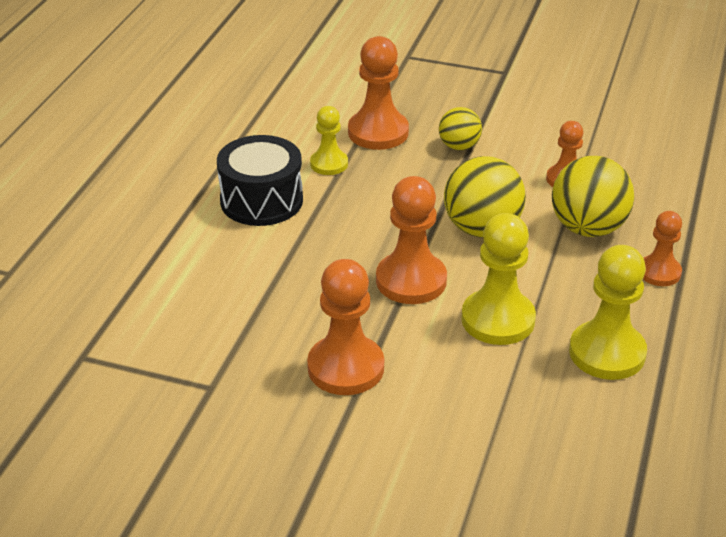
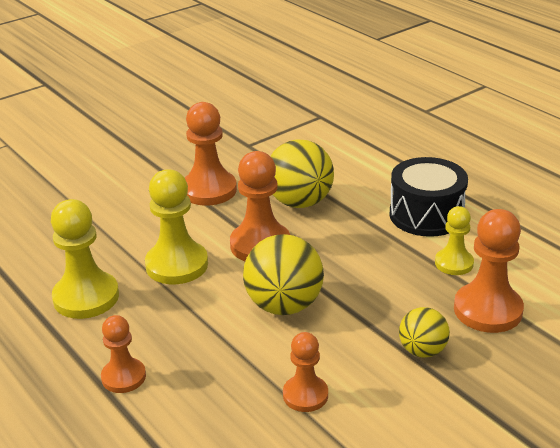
camera: 125 degrees right, 5 degrees down
yellow ball [552,156,634,237] -> yellow ball moved to [270,139,334,208]

